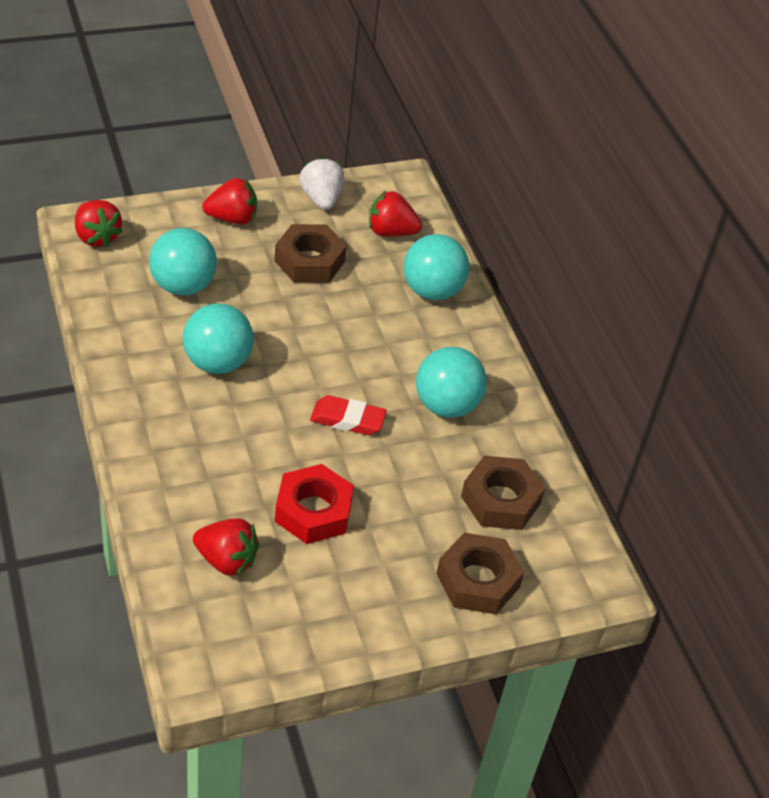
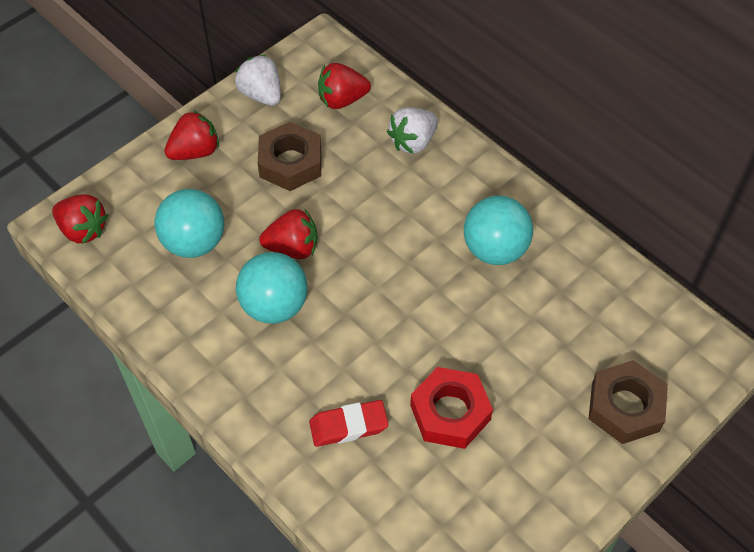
camera: 20 degrees left, 10 degrees up
red strawberry [193,518,259,576] -> red strawberry moved to [259,209,318,259]
red eraser [310,395,387,435] -> red eraser moved to [309,400,389,447]
turquoise ball [403,234,469,300] -> white strawberry [387,107,438,154]
brown nut [461,456,545,530] -> none

